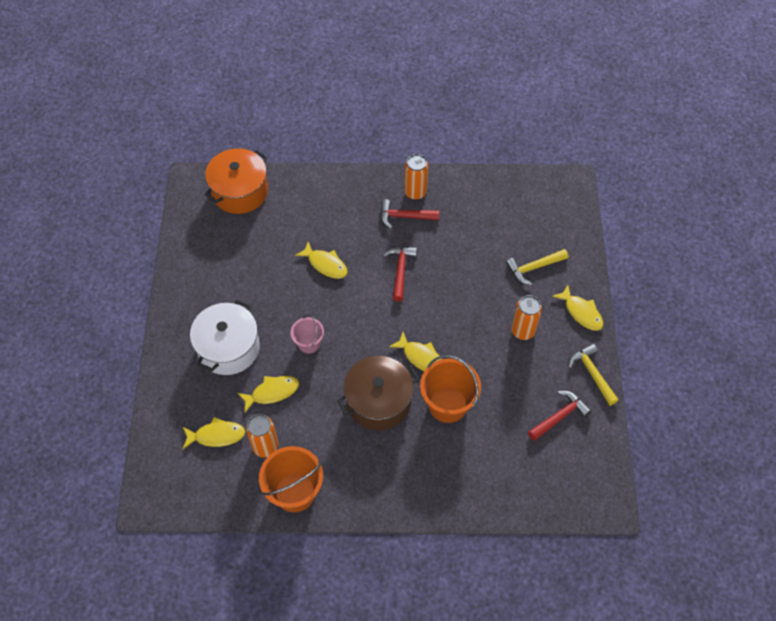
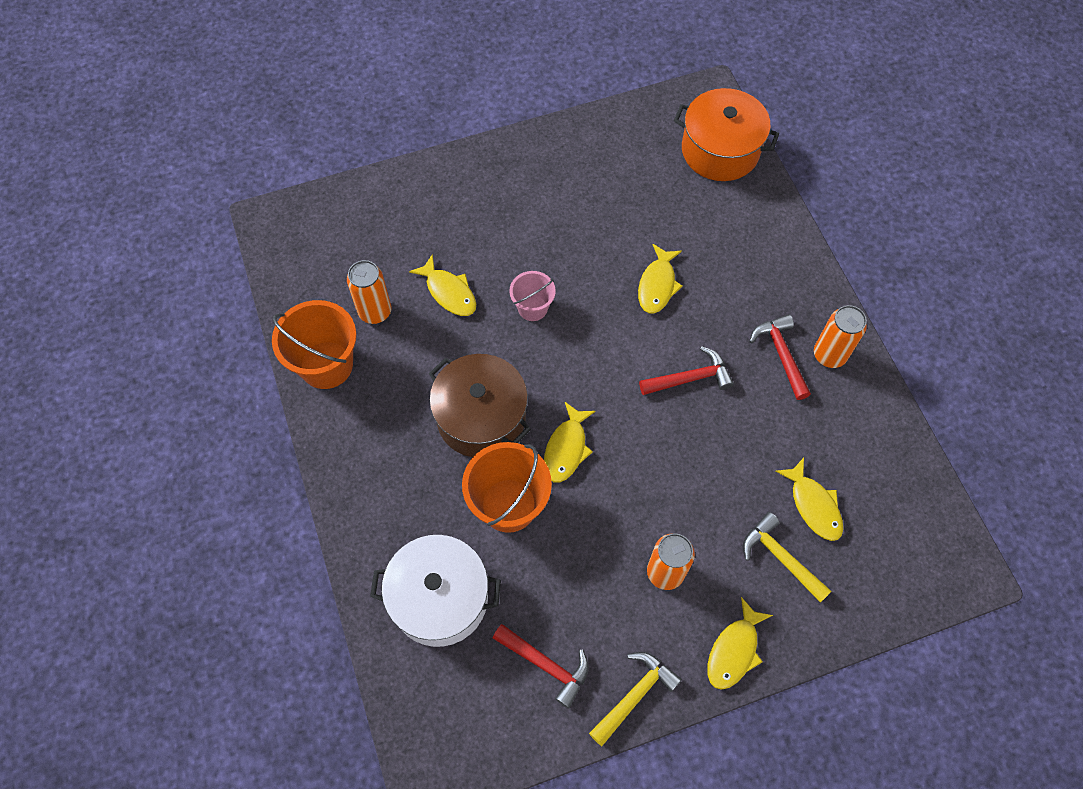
camera: 70 degrees right, 5 degrees up
yellow fish [183,417,245,449] -> yellow fish moved to [775,458,843,541]
white pot [190,300,260,375] -> white pot moved to [370,535,501,647]

